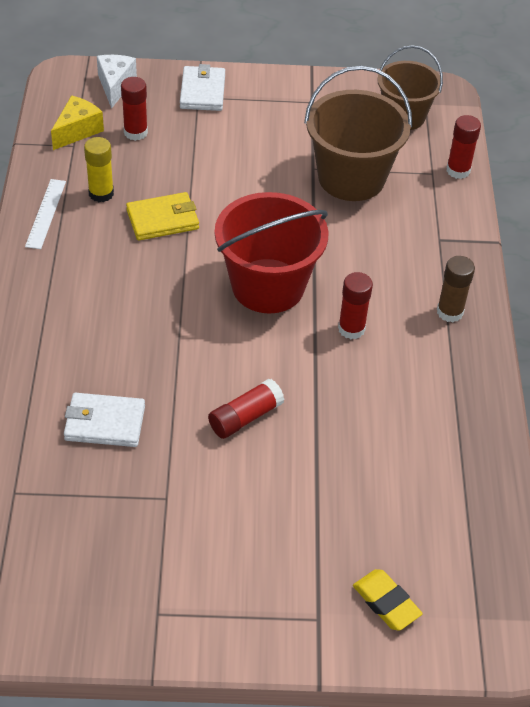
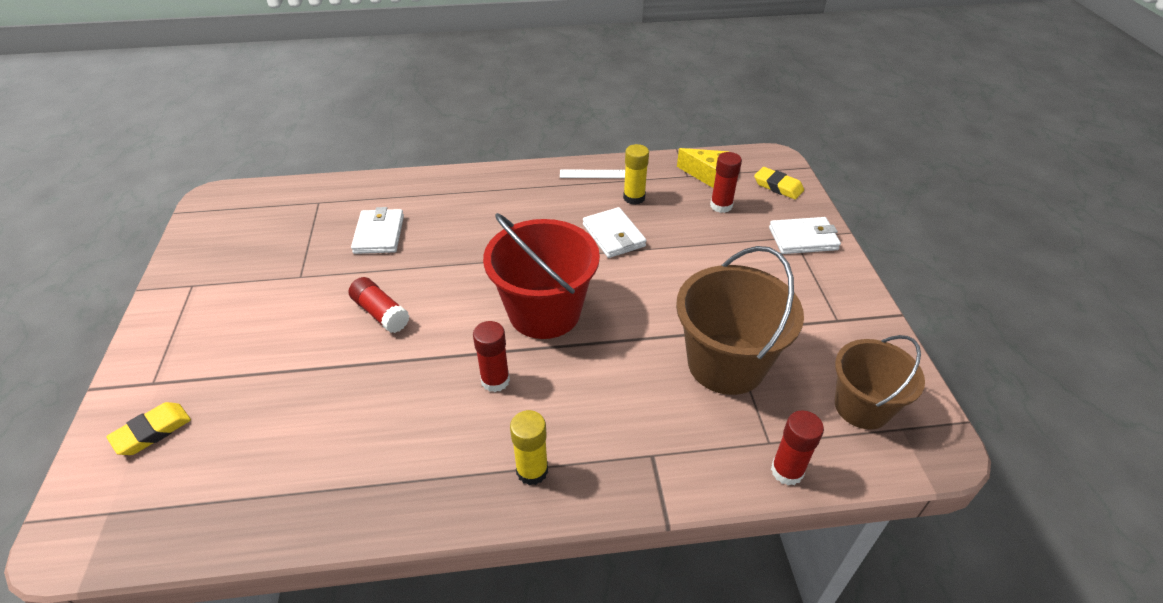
camera: 85 degrees right, 5 degrees down
white cheese [97,55,137,109] -> yellow eraser [754,167,804,200]
yellow wallet [126,192,199,241] -> white wallet [583,207,646,258]
brown glue stick [437,256,475,322] -> yellow glue stick [510,410,548,485]

